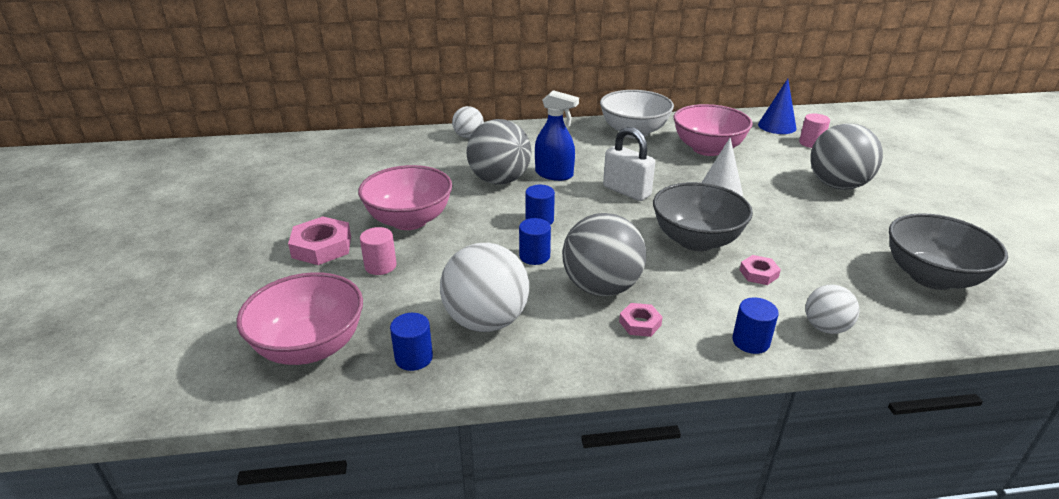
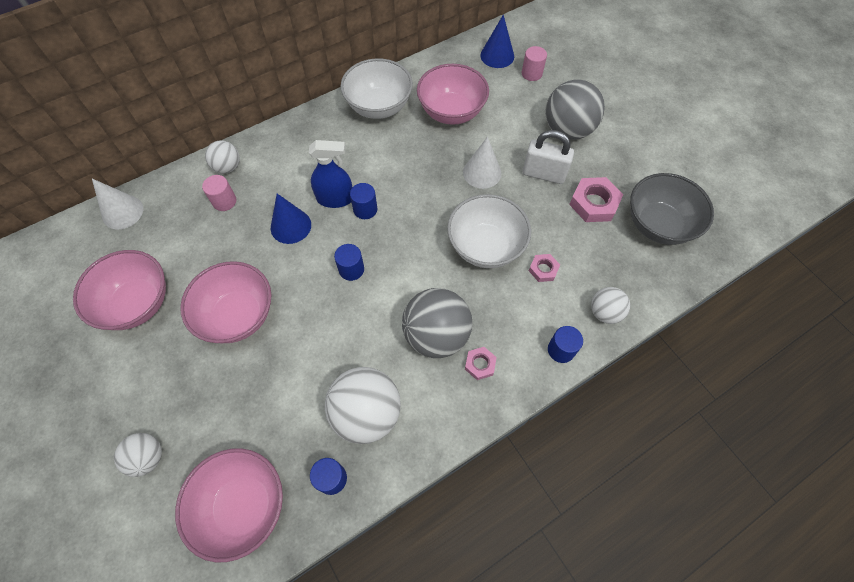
camera: 25 degrees left, 30 degrees up
pink nut [288,216,351,265] -> pink nut moved to [569,177,623,222]
pink cylinder [360,227,397,275] -> pink cylinder moved to [202,175,237,211]
grey ball [466,119,531,184] -> blue cone [271,194,311,244]
blue cylinder [519,218,551,265] -> blue cylinder moved to [350,183,377,219]
white padlock [603,127,655,201] -> white padlock moved to [522,130,574,184]
grey bowl [653,182,753,251] -> white bowl [447,194,531,268]
none -> pink bowl [73,250,166,330]
none -> white cone [92,179,143,229]
none -> white ball [114,433,162,477]

